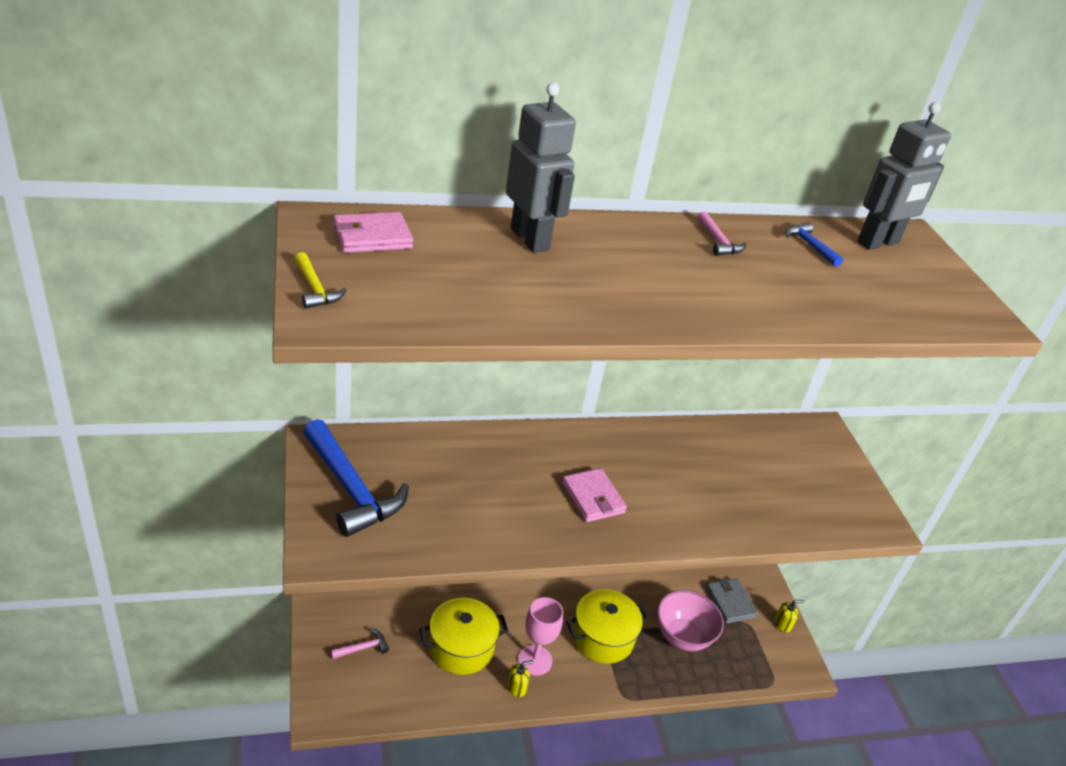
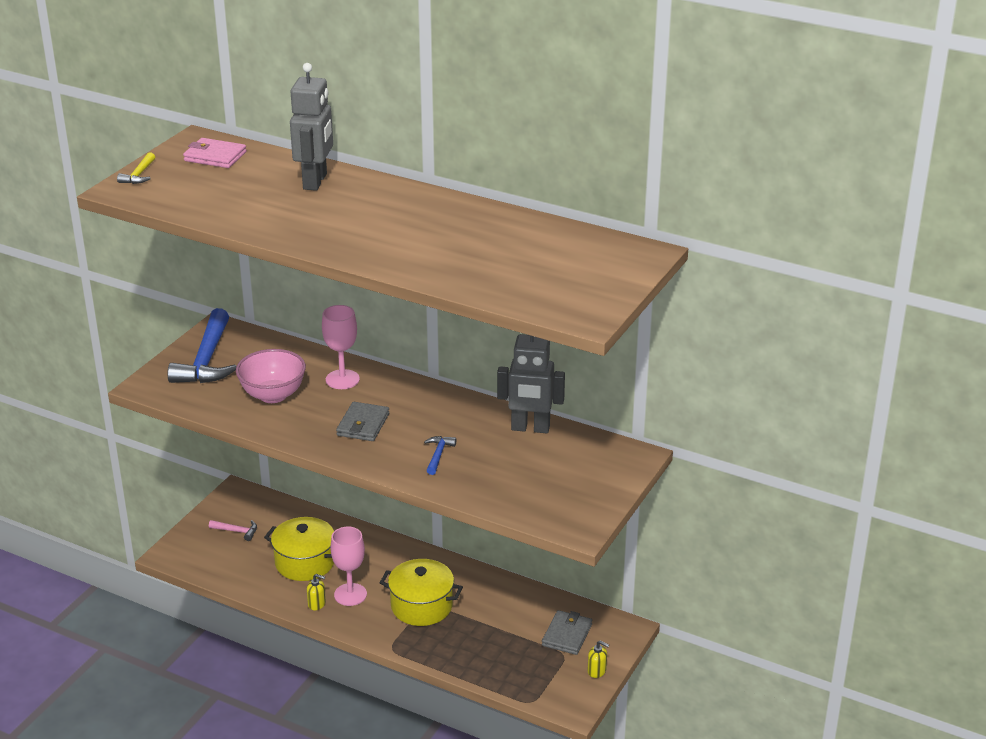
camera: 45 degrees right, 5 degrees down
pink wallet [562,468,627,522] -> grey wallet [336,402,389,441]
pink bowl [657,590,724,651] -> pink bowl moved to [236,349,306,403]
pink hammer [698,211,747,256] -> none
blue hammer [785,222,843,267] -> blue hammer moved to [424,436,456,475]
grey robot [858,102,951,250] -> grey robot moved to [497,334,565,433]
none -> pink goblet [322,305,360,389]

